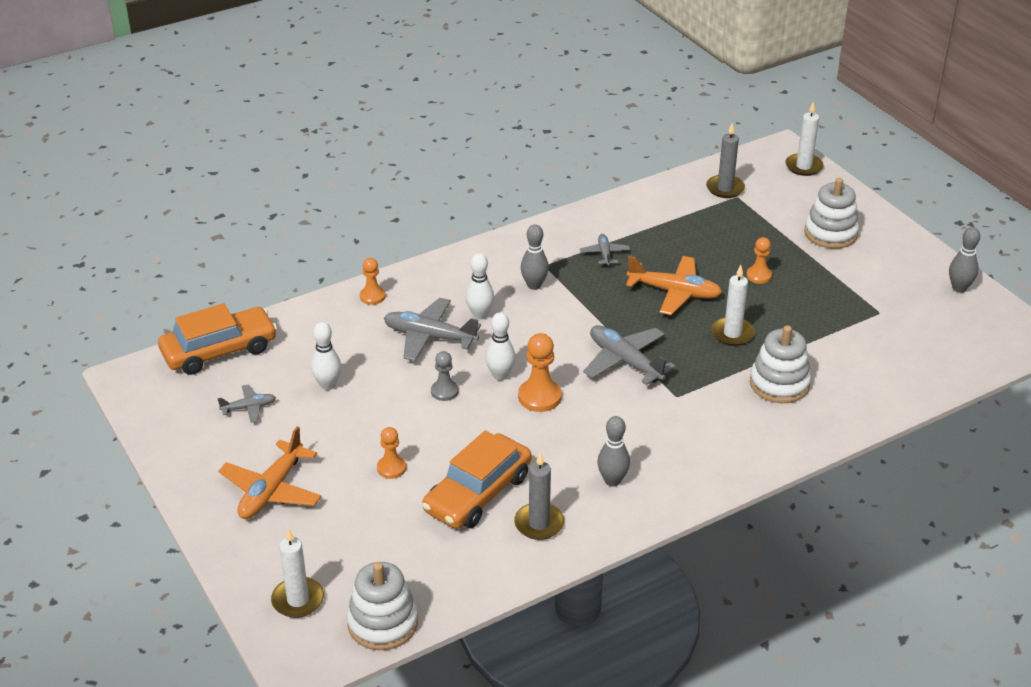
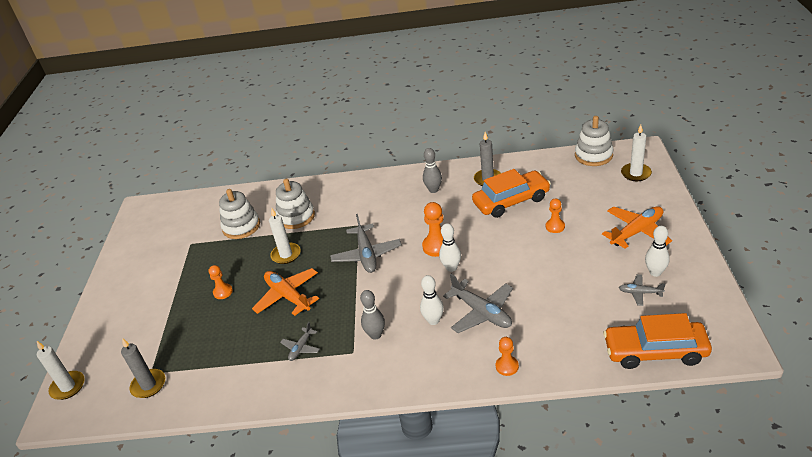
camera: 145 degrees left, 0 degrees up
white bowling pin [311,322,341,390] -> white bowling pin moved to [645,226,670,277]
grey pawn [431,351,459,401] -> none
white stacking toy [804,178,859,249] -> white stacking toy moved to [219,189,260,239]
grey bowling pin [949,227,980,293] -> none

